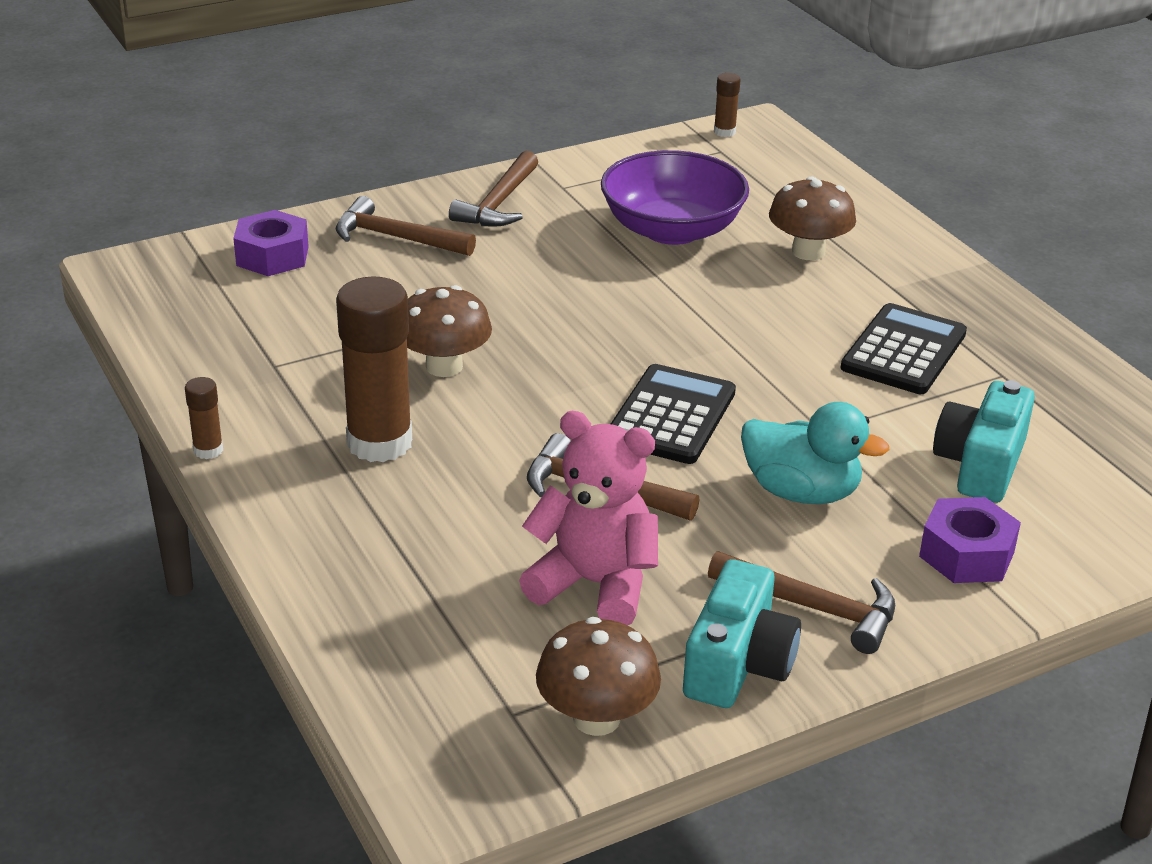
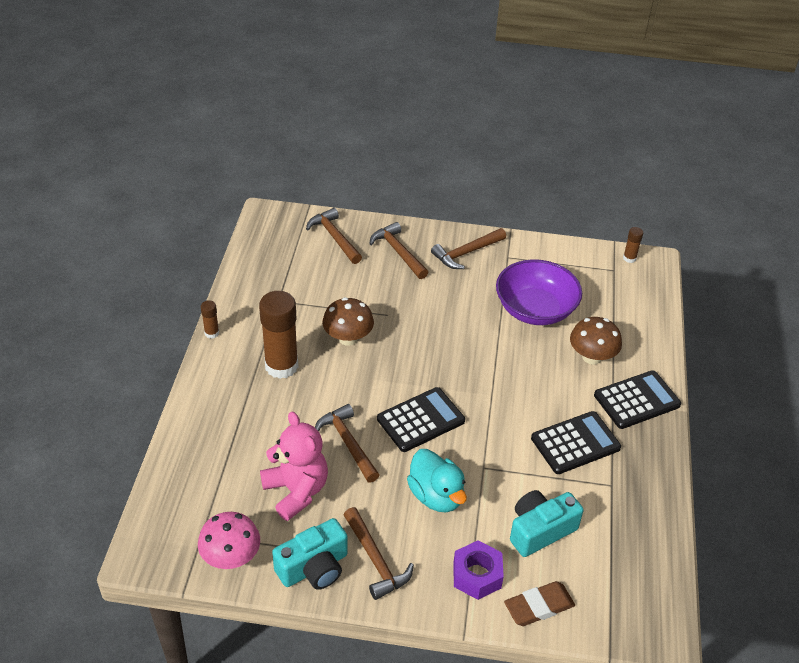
camera: 35 degrees right, 10 degrees up
purple nut [233,210,309,276] -> brown hammer [306,208,362,264]
brown mushroom [536,617,661,736] -> pink mushroom [198,512,260,569]
none -> brown eraser [504,581,575,626]
none -> black calculator [594,370,681,429]

